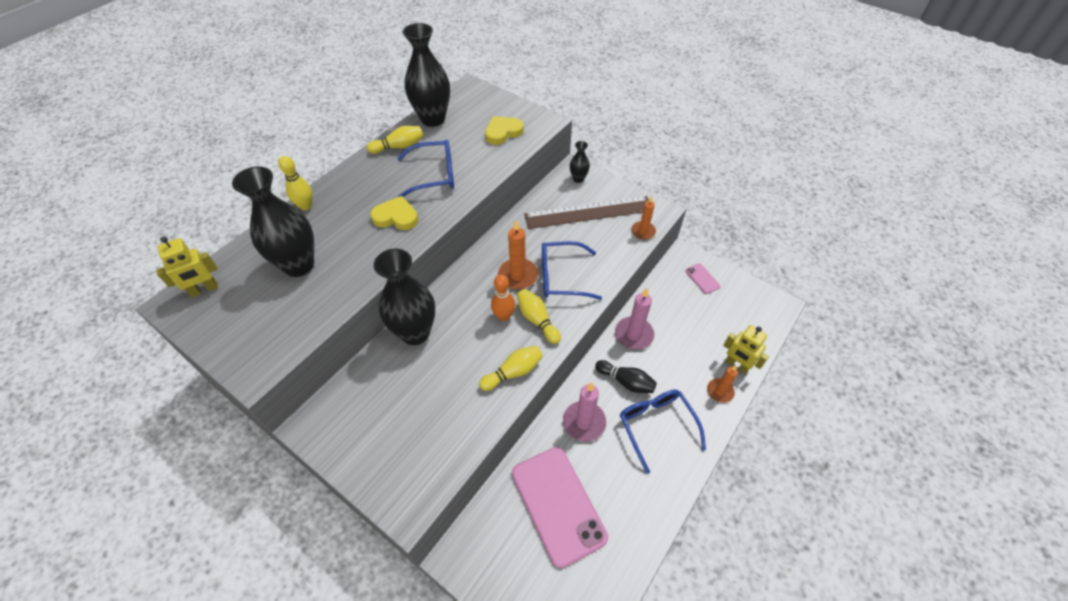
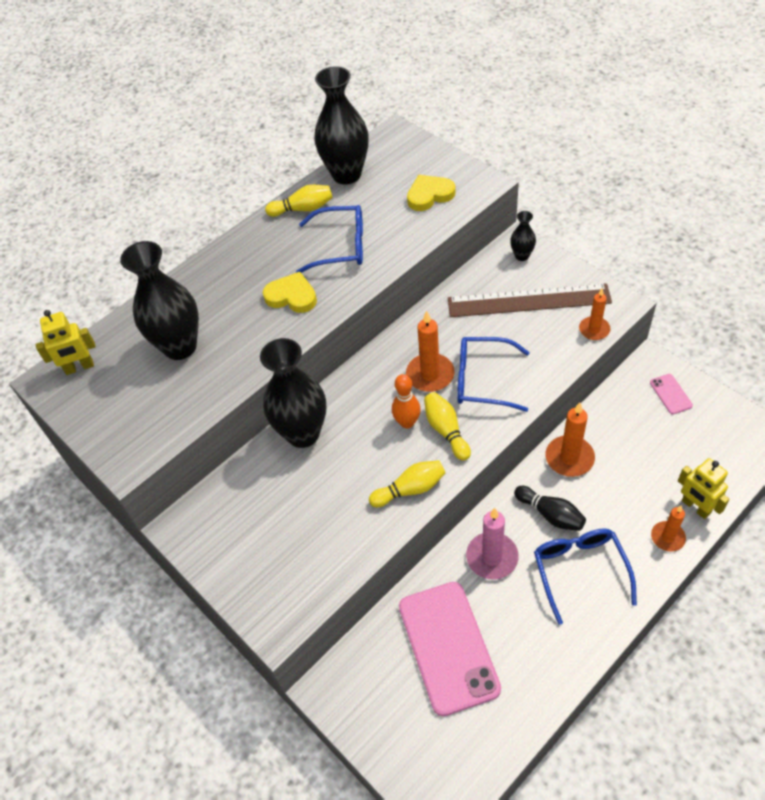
camera: 15 degrees right, 0 degrees up
yellow bowling pin [278,156,312,210] -> none
pink candle [615,288,654,350] -> orange candle [545,402,595,477]

